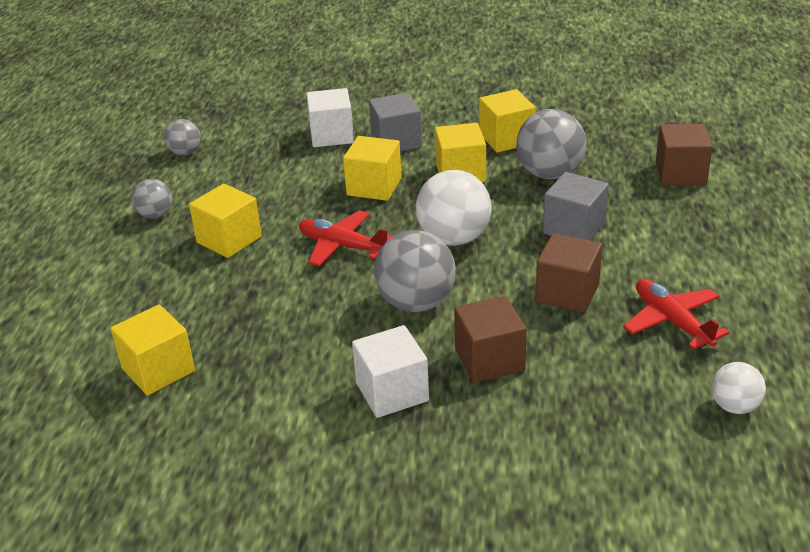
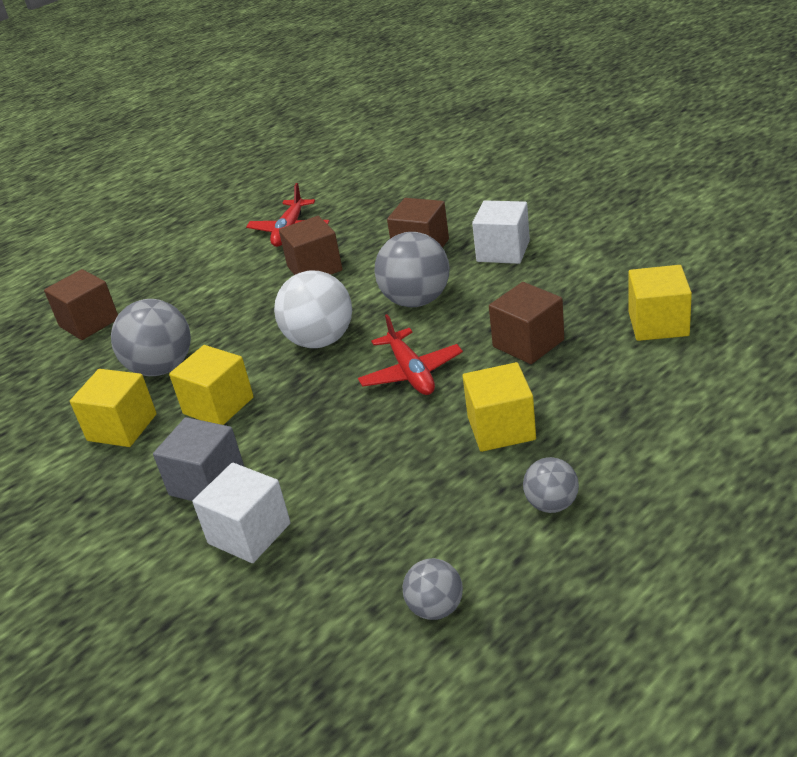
camera: 135 degrees left, 0 degrees up
yellow cube [343,136,402,201] -> none
grey cube [543,172,609,240] -> none
white ball [712,362,766,414] -> none
none -> brown cube [489,282,564,364]

